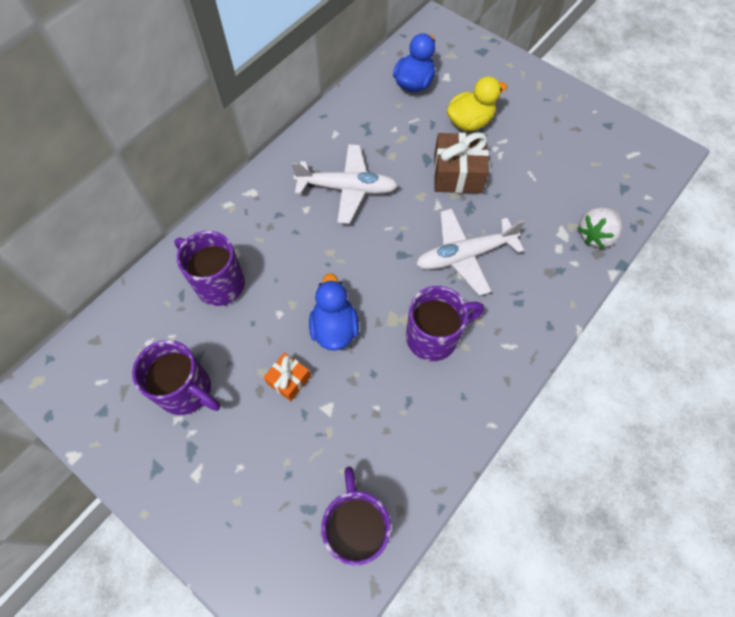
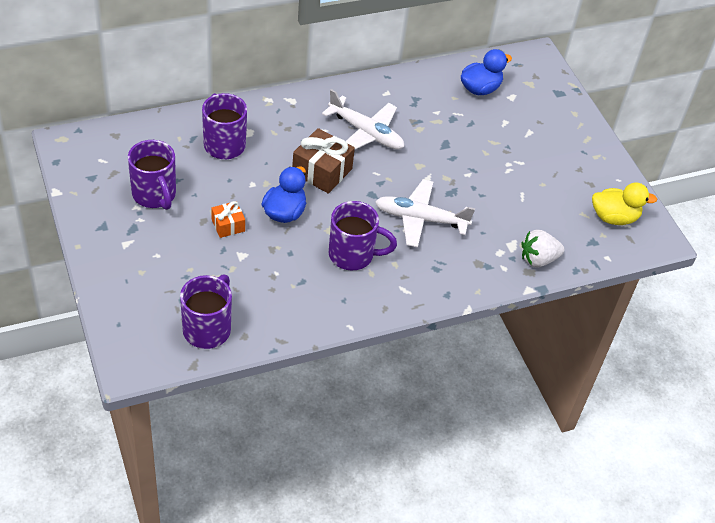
camera: 25 degrees right, 15 degrees down
brown gift [434,132,489,193] -> brown gift moved to [292,128,355,194]
yellow duck [447,77,507,131] -> yellow duck moved to [592,183,657,225]

